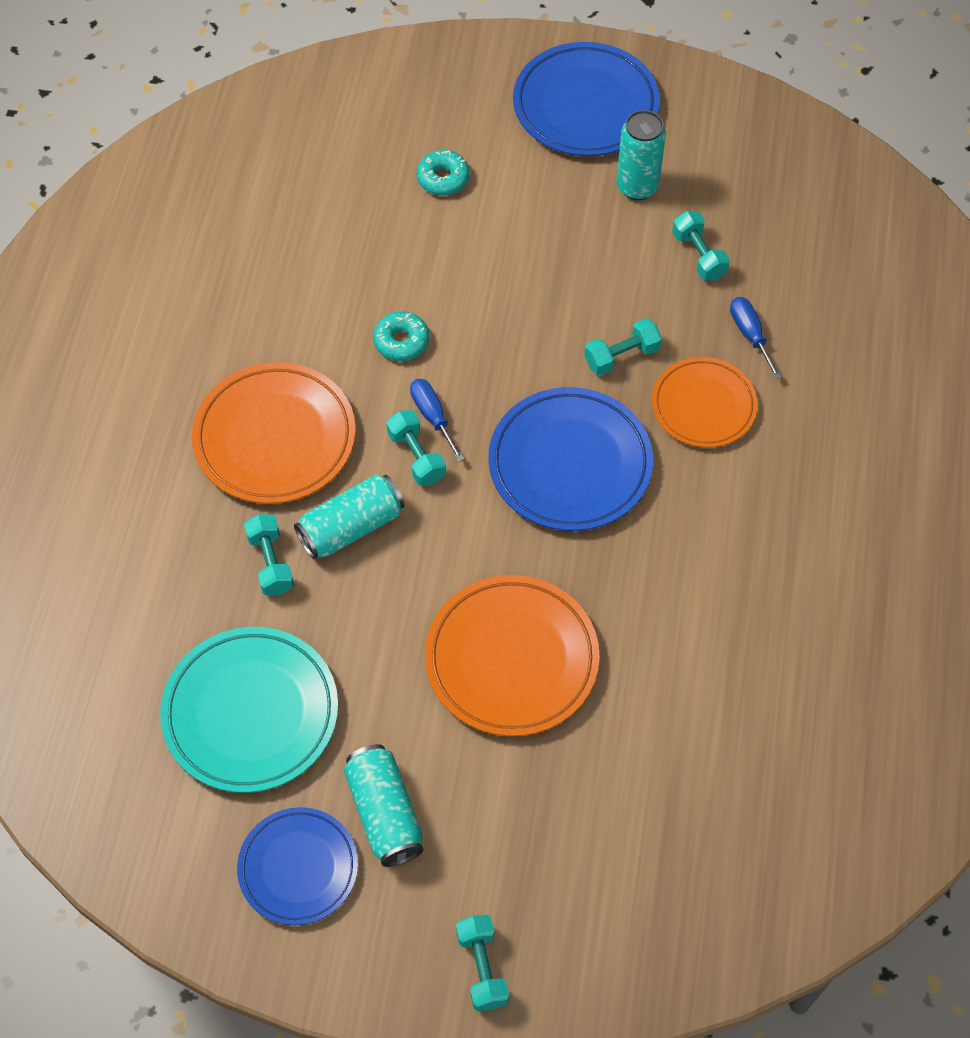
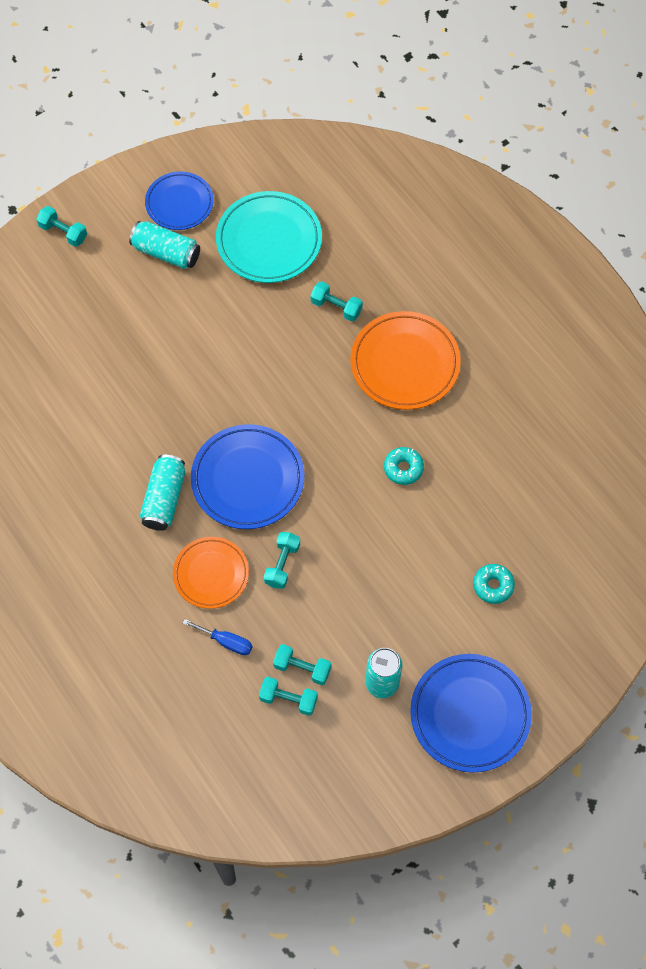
camera: 135 degrees right, 5 degrees up
turquoise can [294,474,404,559] -> turquoise can moved to [140,455,185,531]
turquoise dumbbell [386,410,446,486] -> turquoise dumbbell moved to [259,677,318,716]
blue screwdriver [410,379,464,462] -> none
orange plate [425,575,600,736] -> none

